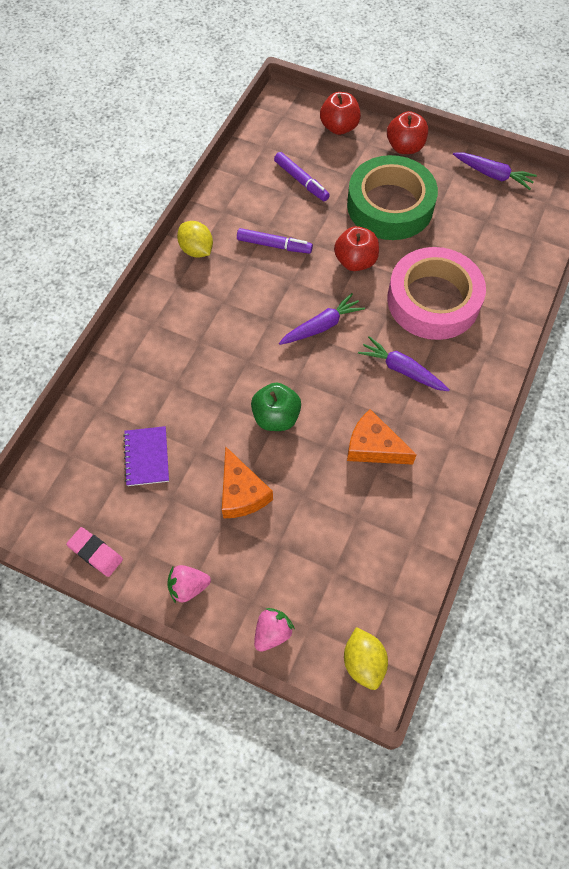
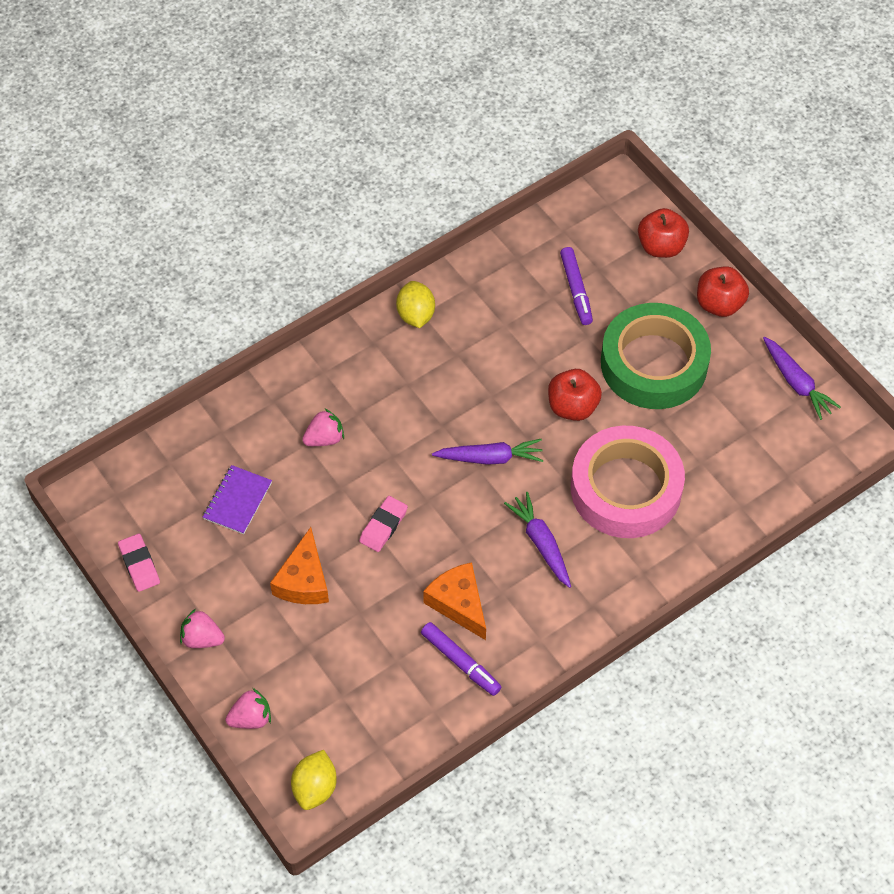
camera: 30 degrees right, 5 degrees down
purple marker [237,228,313,254] -> purple marker moved to [421,622,501,696]
green apple [251,382,301,431] -> pink eraser [359,496,408,552]
none -> pink strawberry [302,408,344,446]

